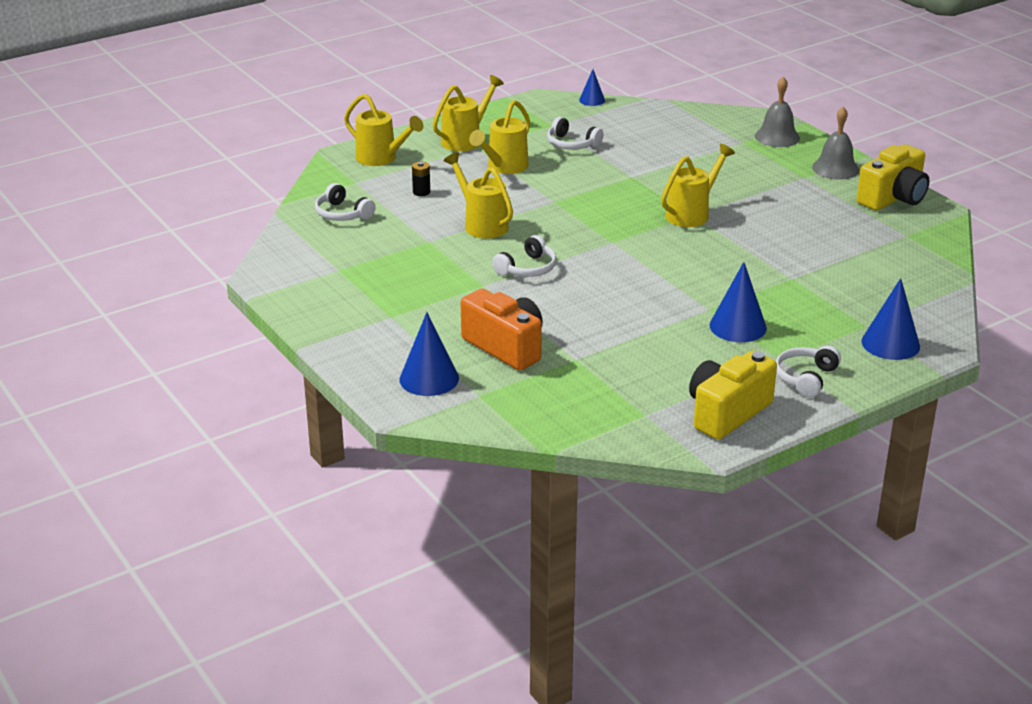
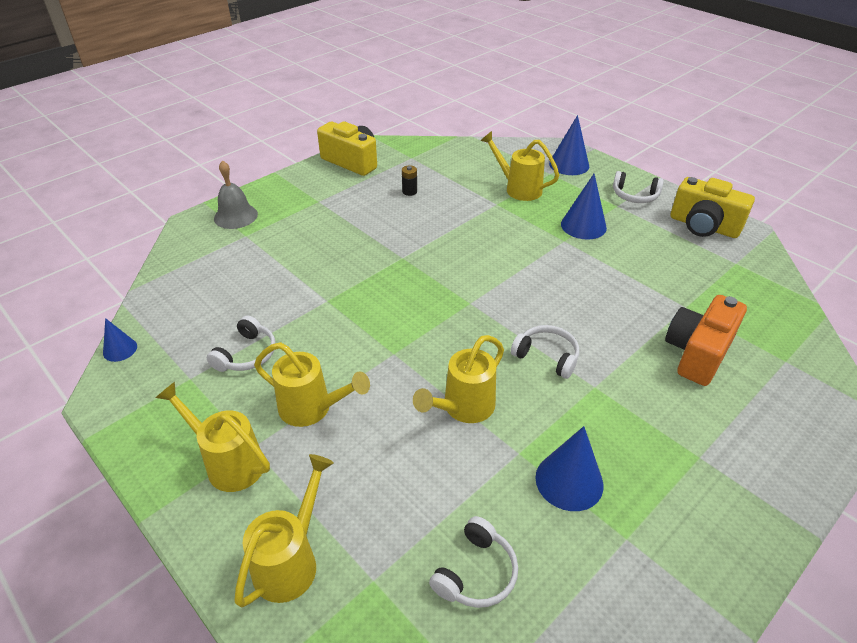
camera: 100 degrees left, 10 degrees up
blue cone [400,312,459,396] -> blue cone moved to [535,426,604,511]
black battery [412,162,430,196] -> black battery moved to [402,165,417,196]
yellow watering can [661,144,735,227] -> yellow watering can moved to [480,131,559,201]
grey bell [812,107,859,180] -> none

